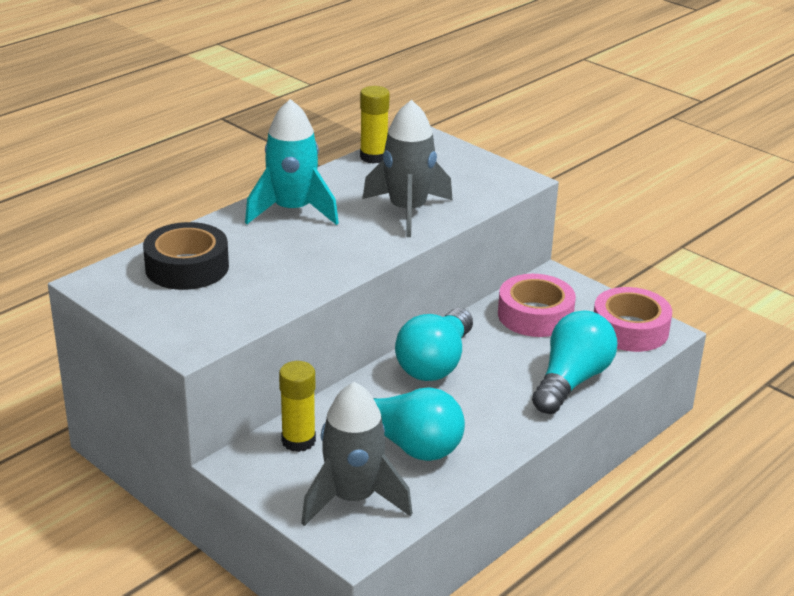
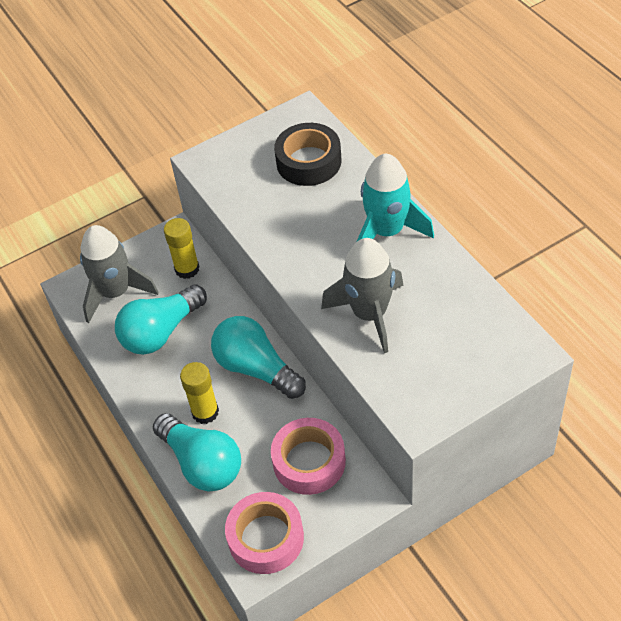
camera: 110 degrees right, 20 degrees up
yellow glue stick [360,86,390,164] -> yellow glue stick moved to [180,362,219,424]

